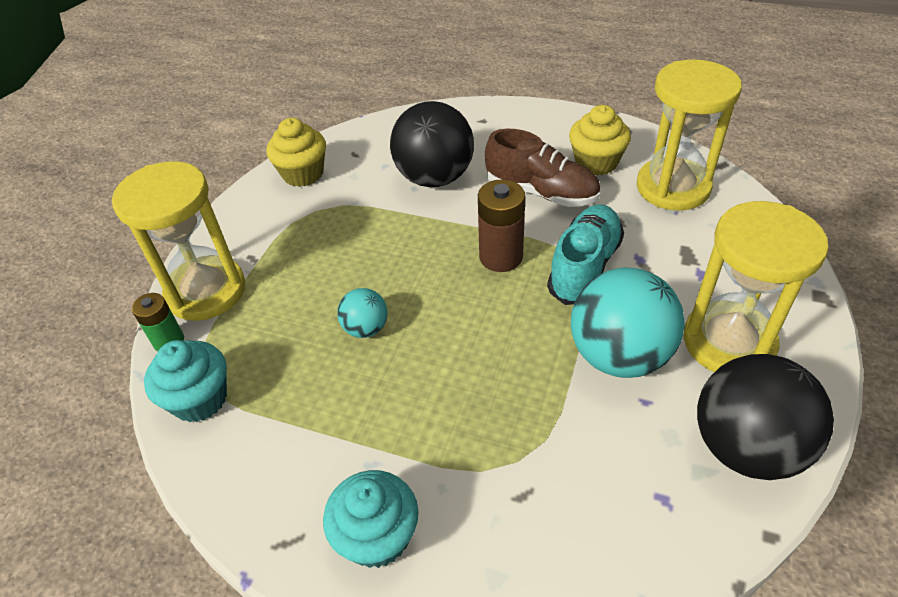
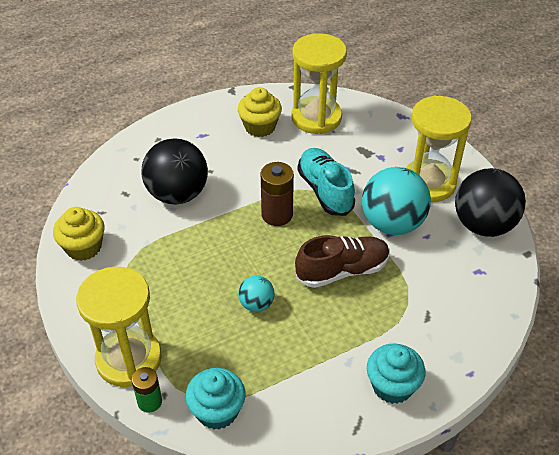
camera: 50 degrees left, 0 degrees up
brown shoe [485,129,600,207] -> brown shoe moved to [295,235,390,288]

